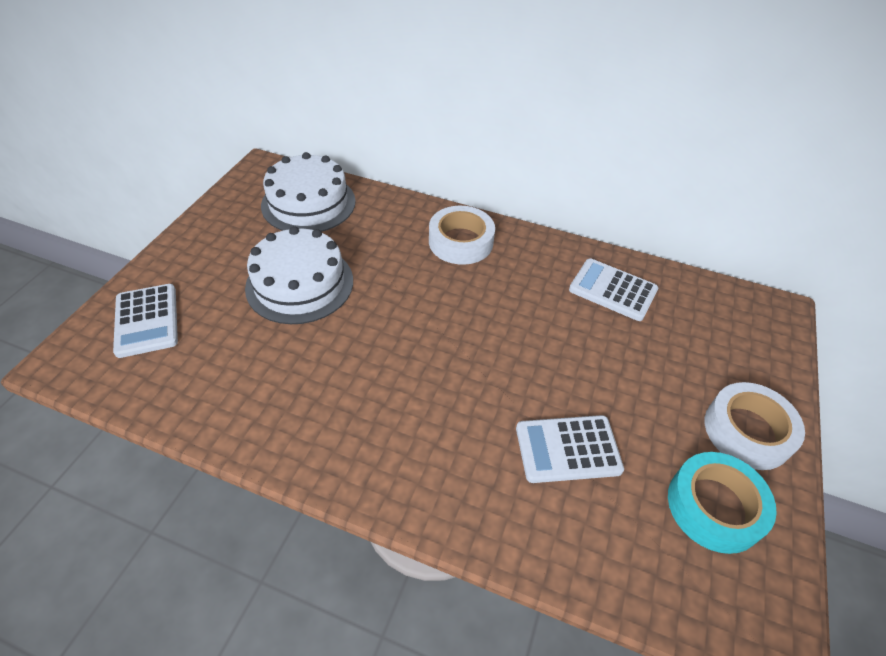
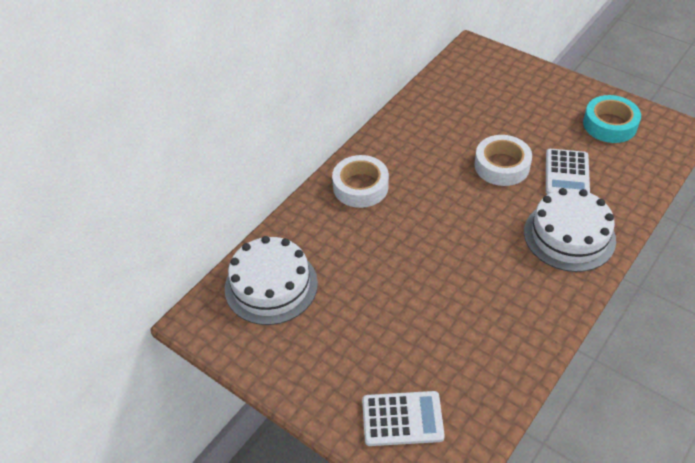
camera: 70 degrees left, 0 degrees up
white cake [245,226,353,324] -> white cake moved to [524,188,616,272]
white calculator [569,258,658,321] -> none
white tape [705,382,805,470] -> white tape moved to [474,135,532,186]

